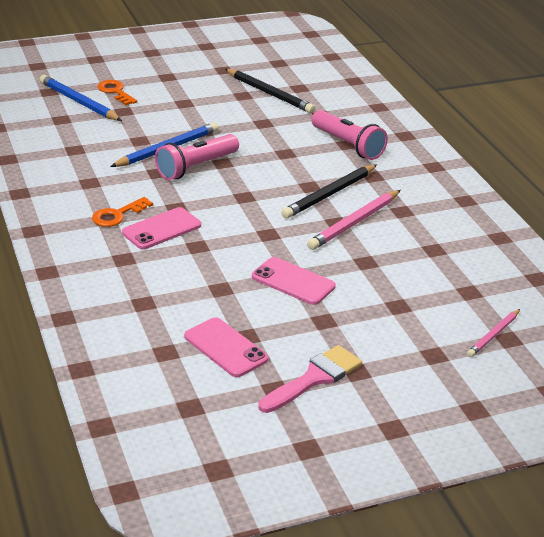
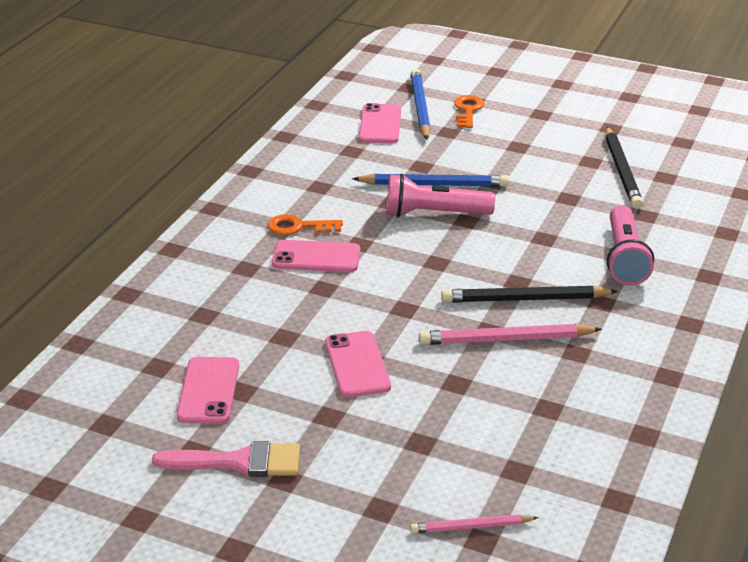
camera: 45 degrees right, 0 degrees up
none -> pink phone [359,103,401,143]

